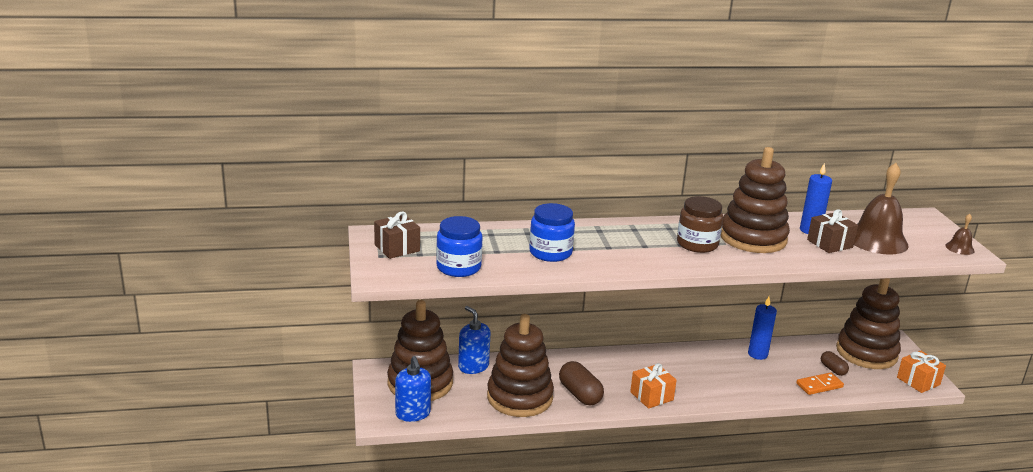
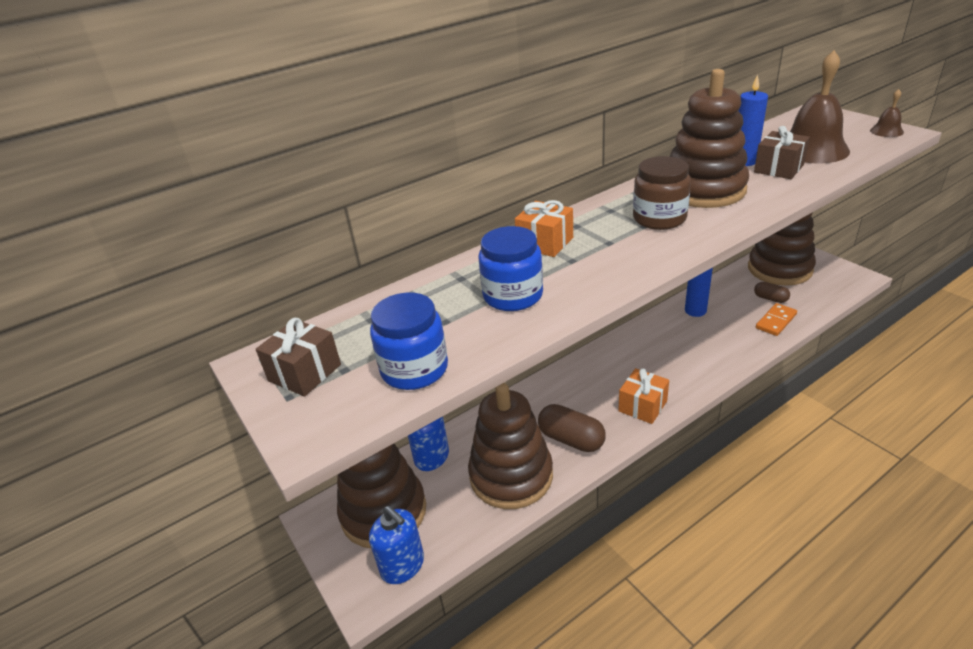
camera: 20 degrees left, 10 degrees up
orange gift [897,351,946,393] -> orange gift moved to [515,200,573,257]

